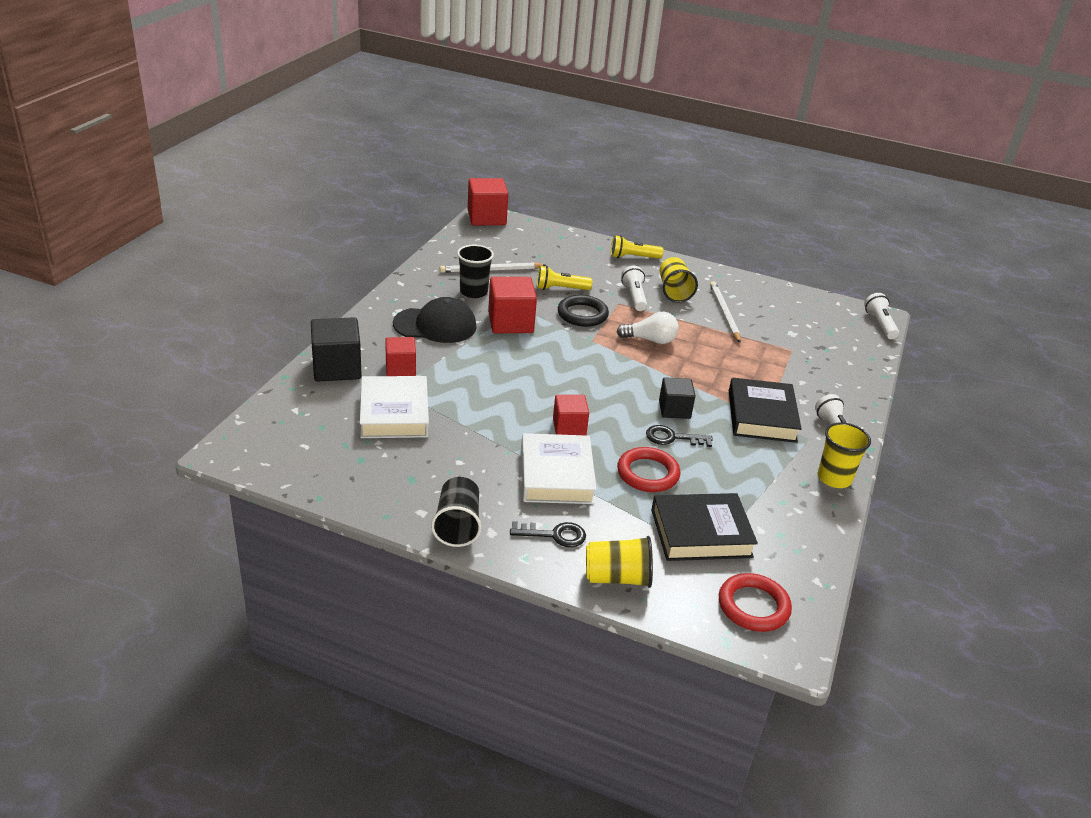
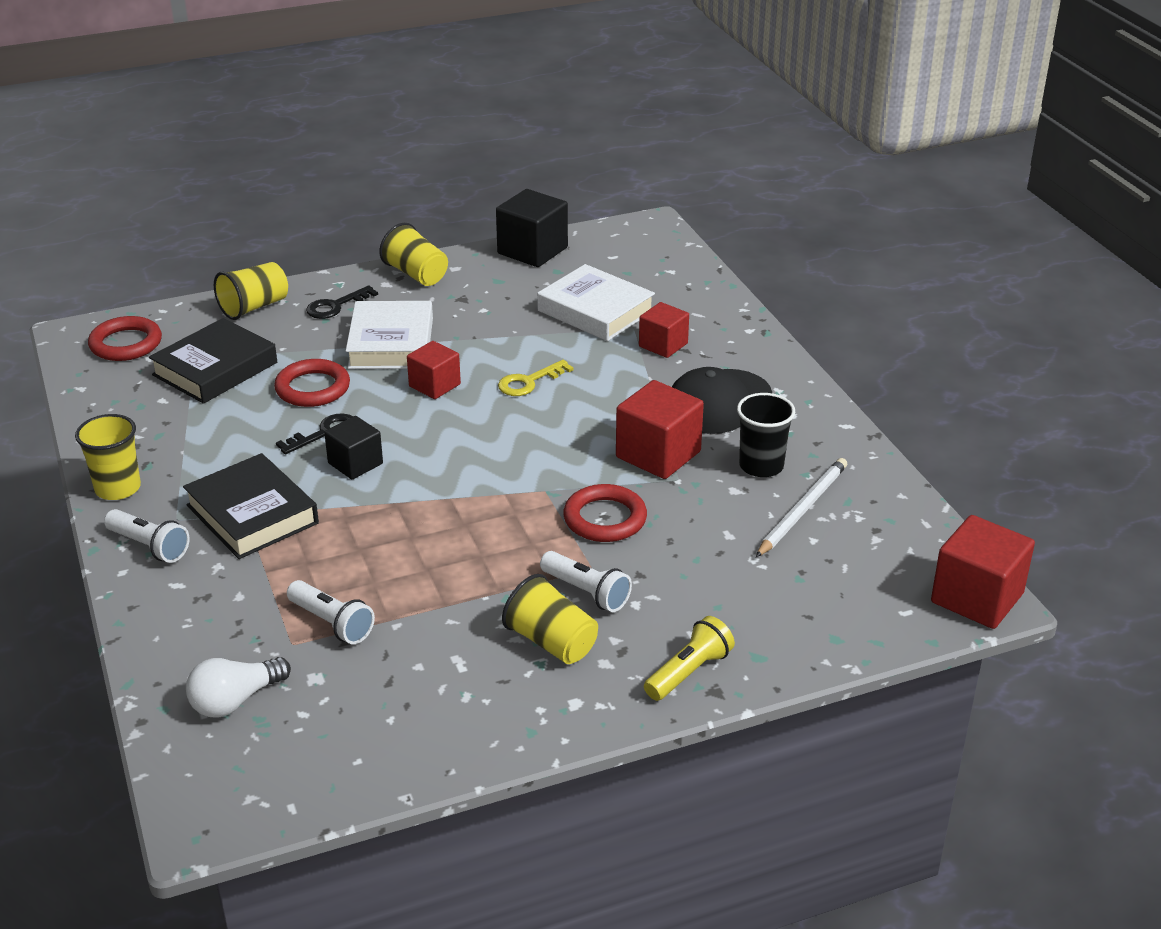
camera: 140 degrees right, 0 degrees up
black cube [311,317,362,382] -> black cube moved to [496,189,568,267]
black cup [431,477,482,547] -> yellow cup [379,223,448,286]
white book [521,433,597,504] -> white book turned 45 degrees clockwise [346,301,433,369]
yellow flashlight [537,266,592,290] -> none
black ring [558,295,609,327] -> red ring [563,484,647,542]
white light bulb [617,312,679,344] -> white light bulb moved to [186,657,291,718]
white pencil [710,281,740,343] -> none
white flashlight [864,293,899,339] -> white flashlight moved to [287,580,375,644]
none -> yellow key [498,360,574,396]

